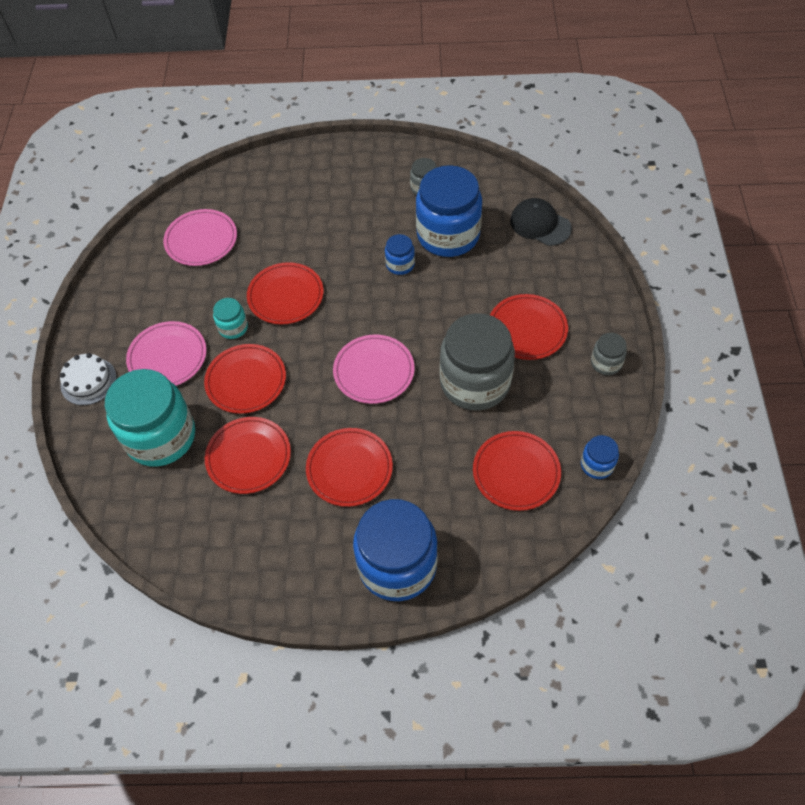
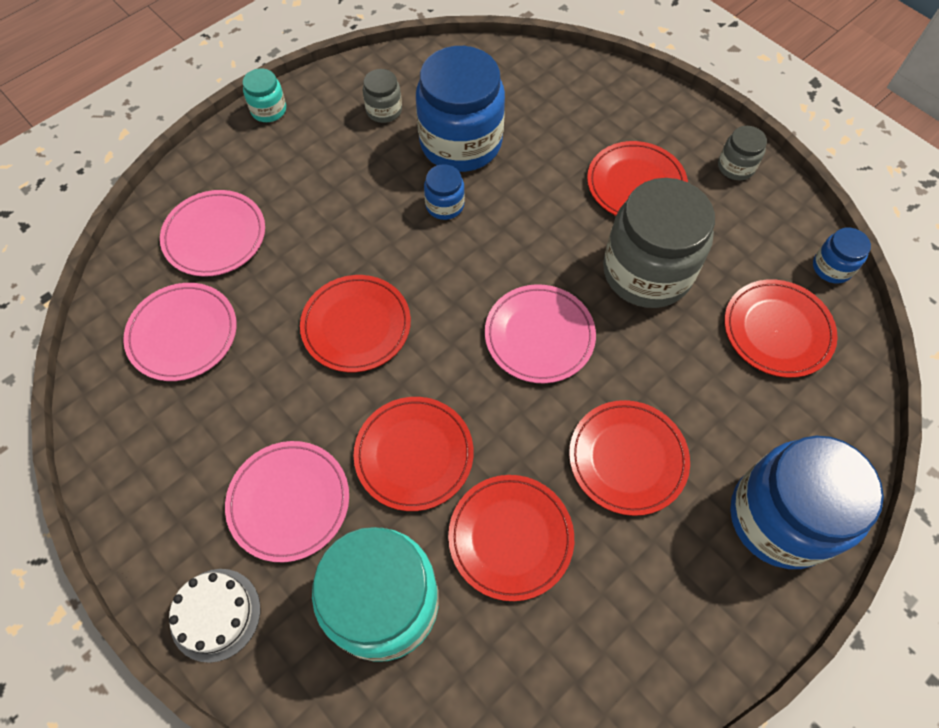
camera: 45 degrees left, 5 degrees up
turquoise jar [213,298,248,339] -> turquoise jar moved to [243,68,286,122]
black cap [510,198,572,246] -> none
none -> pink plate [160,190,265,277]

